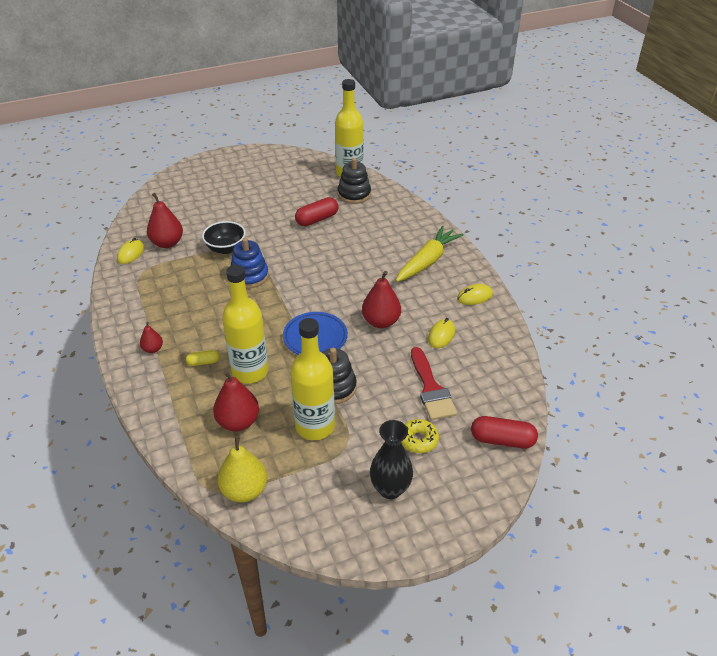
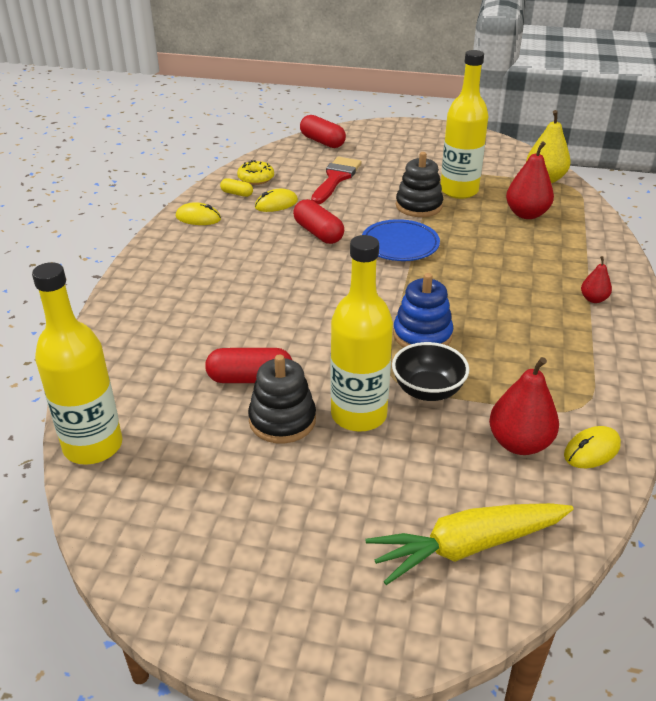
camera: 145 degrees left, 5 degrees down
yellow capsule [186,350,220,366] -> yellow capsule moved to [220,178,253,197]
yellow bottle [222,265,269,384] -> yellow bottle moved to [330,235,393,432]
black stacking toy [338,158,371,204] -> black stacking toy moved to [248,354,316,444]
red pear [362,271,401,328] -> red capsule [293,199,344,244]
black vase [370,420,413,499] -> none
yellow carrot [396,226,463,282] -> yellow carrot moved to [366,503,574,585]
yellow donut [401,419,439,453] -> yellow donut moved to [237,160,274,185]

